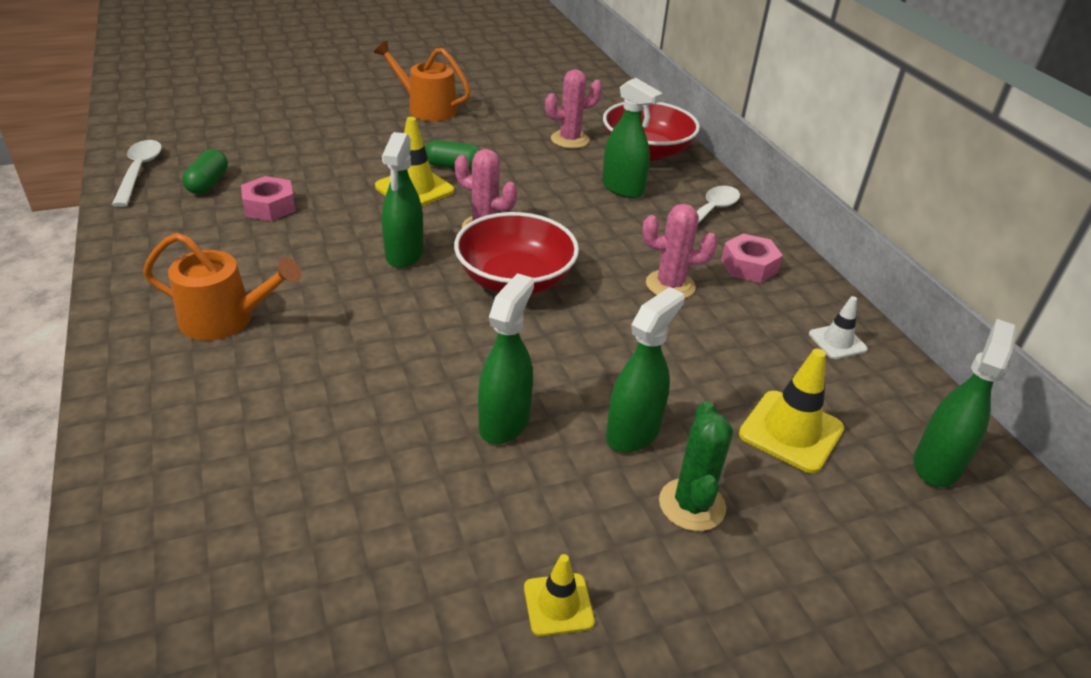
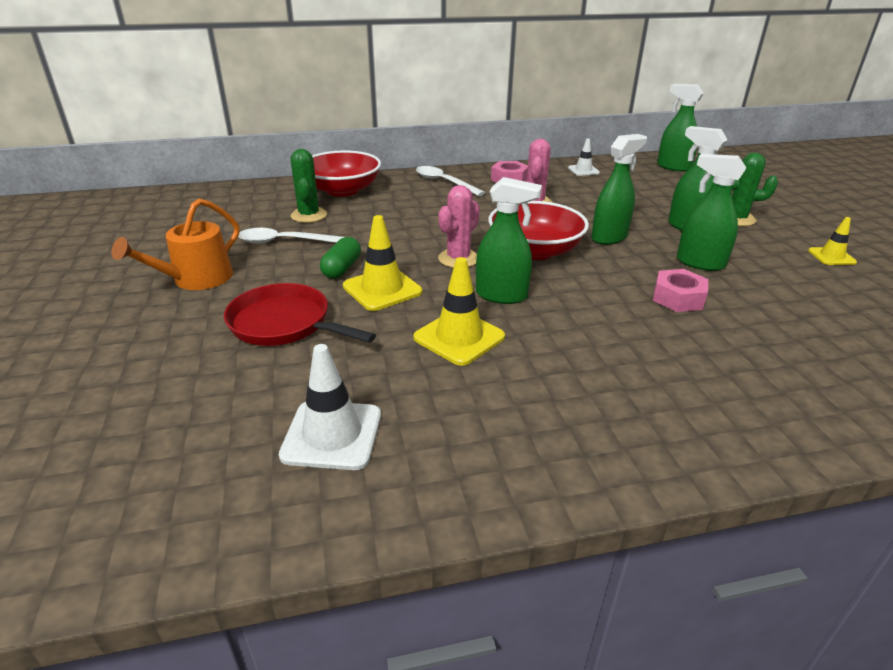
camera: 80 degrees left, 5 degrees down
white spoon [112,140,162,207] -> white spoon moved to [238,228,344,244]
orange watering can [143,233,301,341] -> none
green capsule [182,149,228,194] -> white traffic cone [279,344,381,470]
pink nut [241,176,295,221] -> pink nut moved to [653,269,708,312]
pink cactus [545,69,602,148] -> green cactus [290,149,327,223]
green spray bottle [602,78,663,198] -> green spray bottle moved to [591,134,647,245]
yellow traffic cone [739,349,844,473] -> yellow traffic cone moved to [413,257,505,366]
none -> red pan [224,283,376,346]

